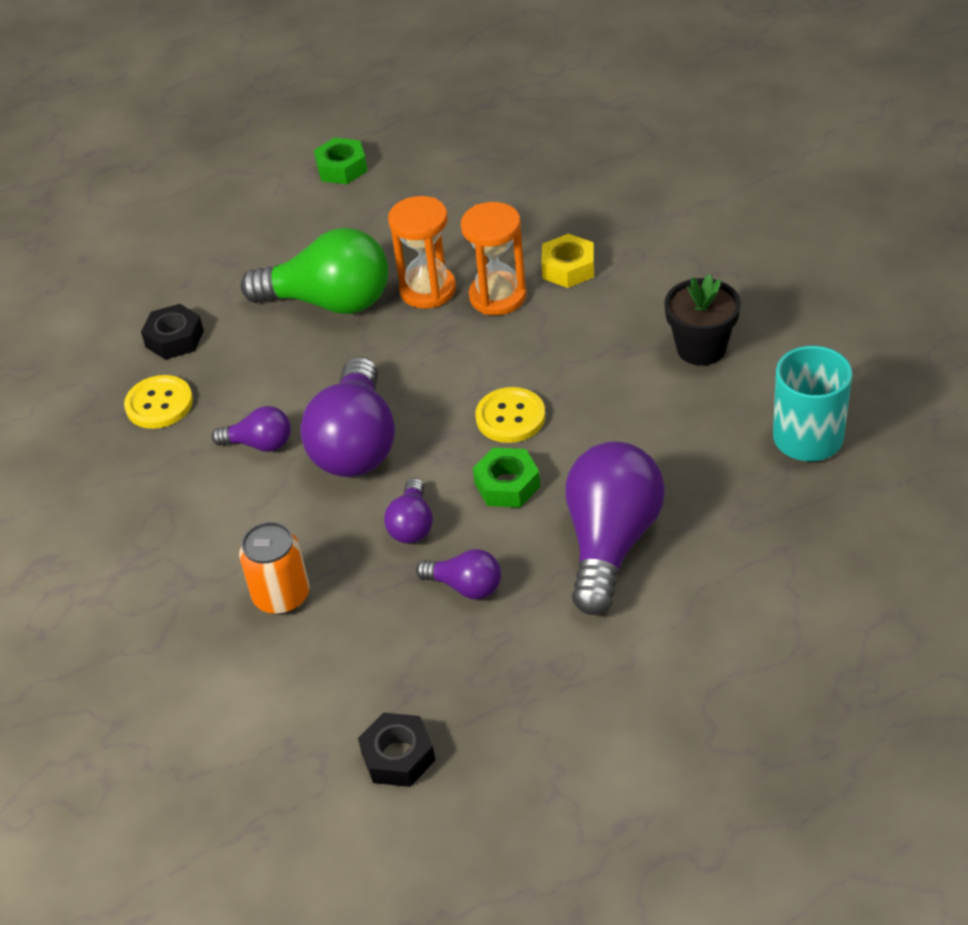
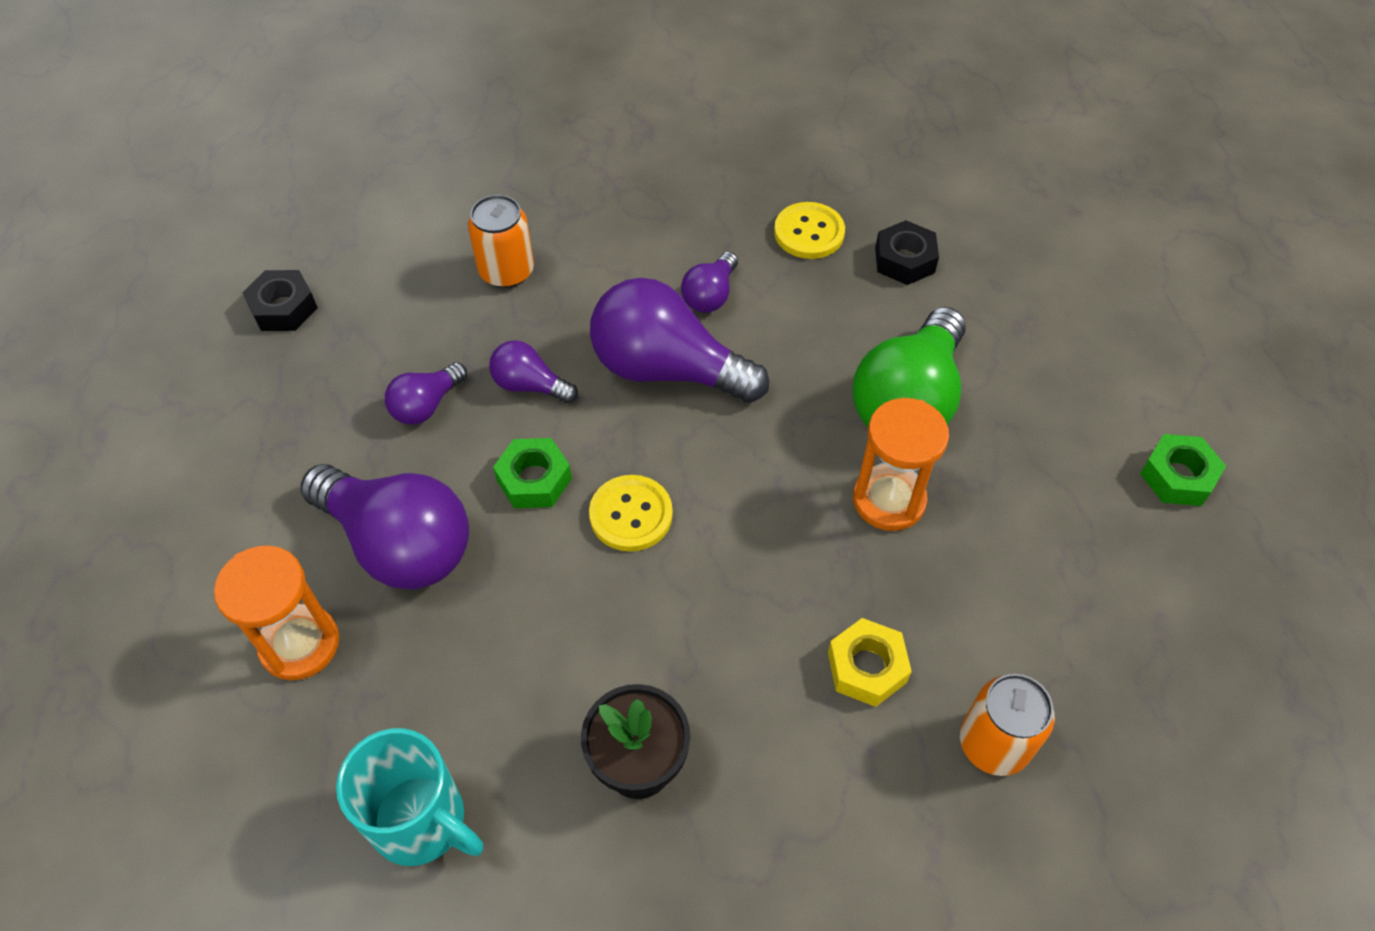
camera: 105 degrees right, 10 degrees up
orange hourglass [461,202,527,315] -> orange hourglass moved to [214,546,339,680]
none -> orange can [960,674,1055,776]

